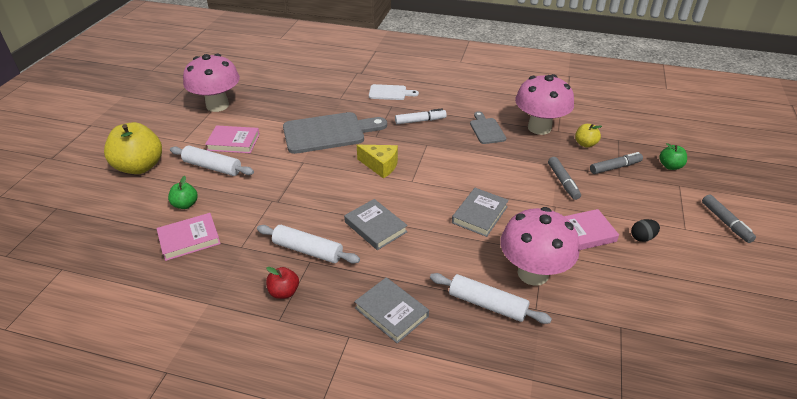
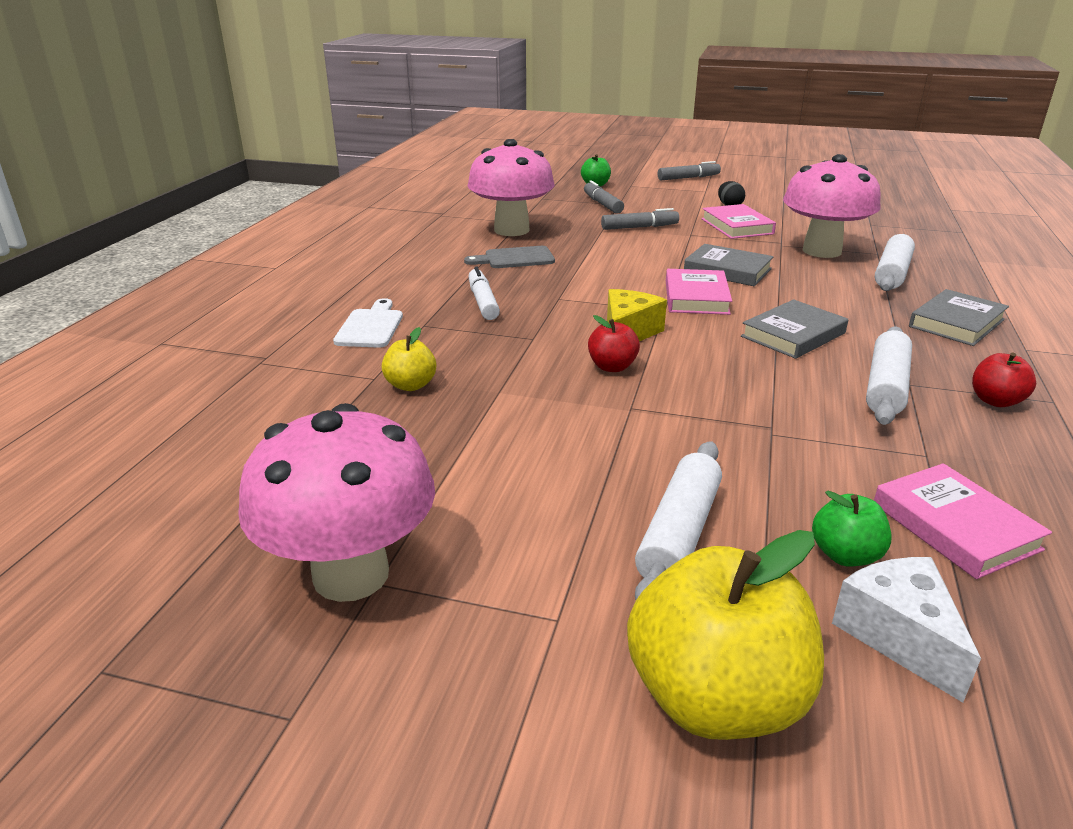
camera: 90 degrees left, 10 degrees down
pink book [205,125,260,153] -> pink book moved to [666,269,732,315]
grey cutting board [283,112,387,154] -> none
yellow apple [575,124,602,148] -> yellow apple moved to [382,327,436,391]
none -> red apple [588,315,640,372]
none -> white cheese [832,557,981,703]

